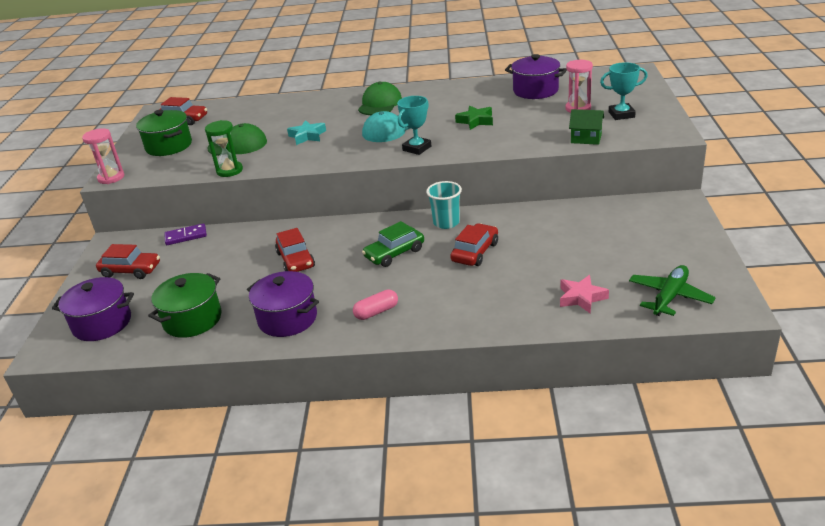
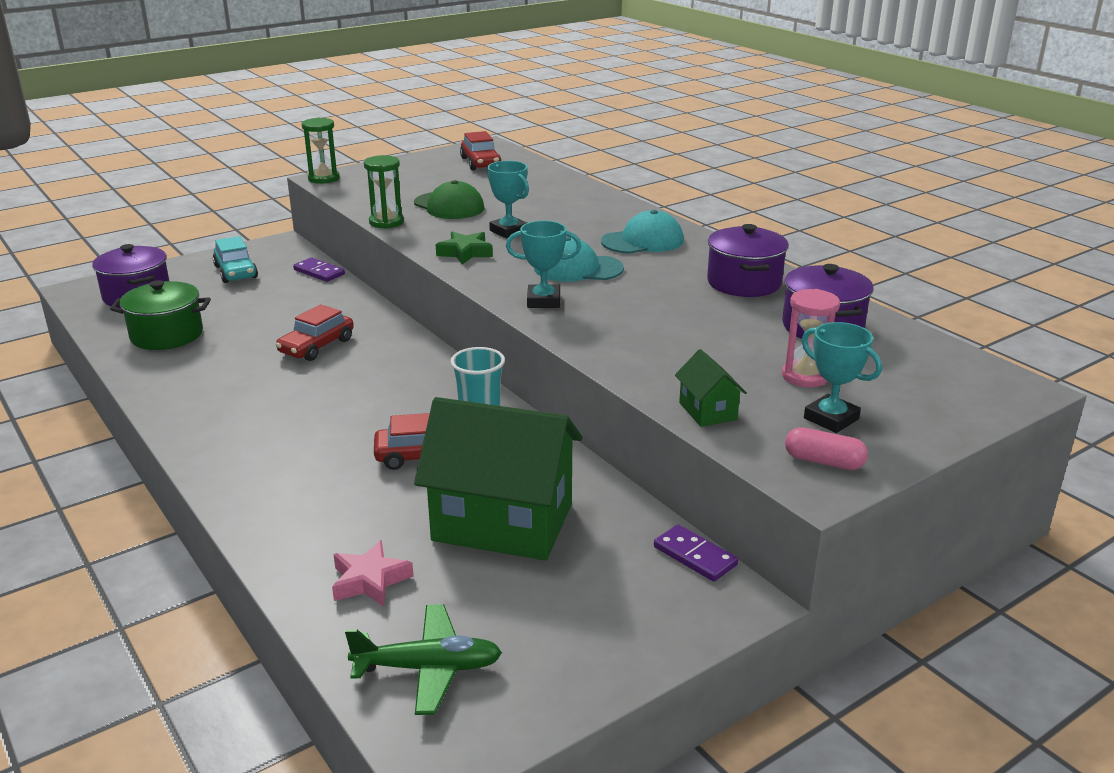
camera: 50 degrees right, 5 degrees down
pink hourglass [82,128,124,184] -> green hourglass [302,118,340,184]
red car [96,244,160,279] -> turquoise car [213,236,258,283]
green pot [136,110,192,156] -> none
purple pot [247,271,319,337] -> purple pot moved to [707,224,789,297]
turquoise star [287,120,326,145] -> turquoise trophy [487,161,529,239]
pink capsule [353,289,398,320] -> pink capsule moved to [785,427,868,470]
green cap [358,81,402,115] -> turquoise cap [601,210,684,254]
green car [362,221,424,267] -> none
green star [455,106,493,130] -> green star moved to [436,231,493,264]
none -> green house [414,397,583,560]
none -> purple domino [654,525,738,582]

